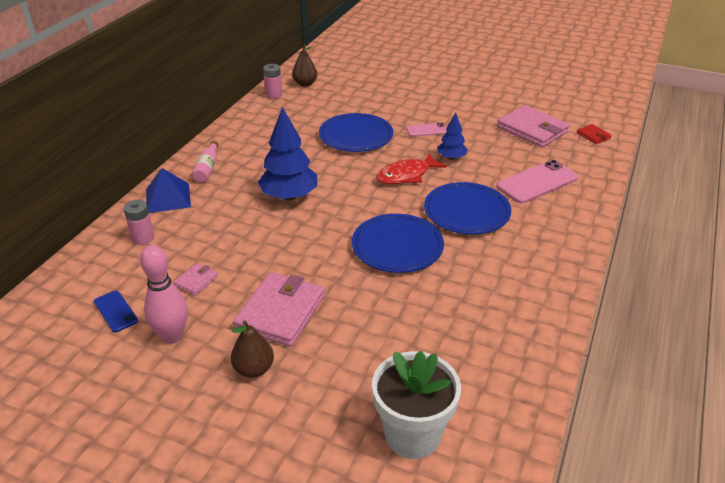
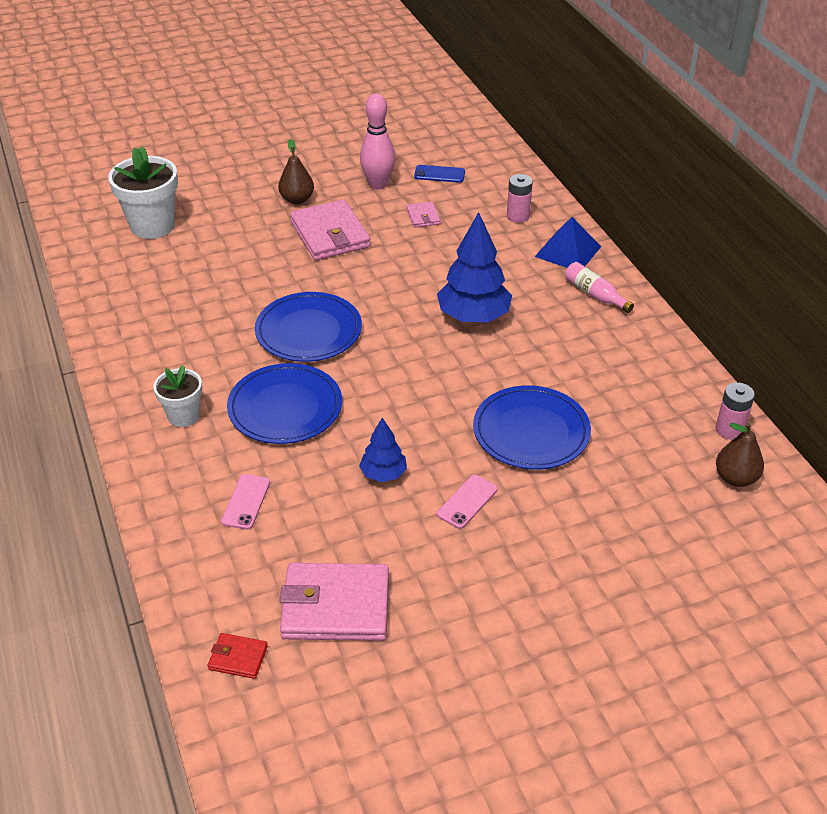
camera: 135 degrees right, 5 degrees up
red fish [376,153,447,184] -> none
pink phone [496,160,578,204] -> pink phone [221,474,270,530], size x0.55
none -> white flower pot [153,365,202,427]

